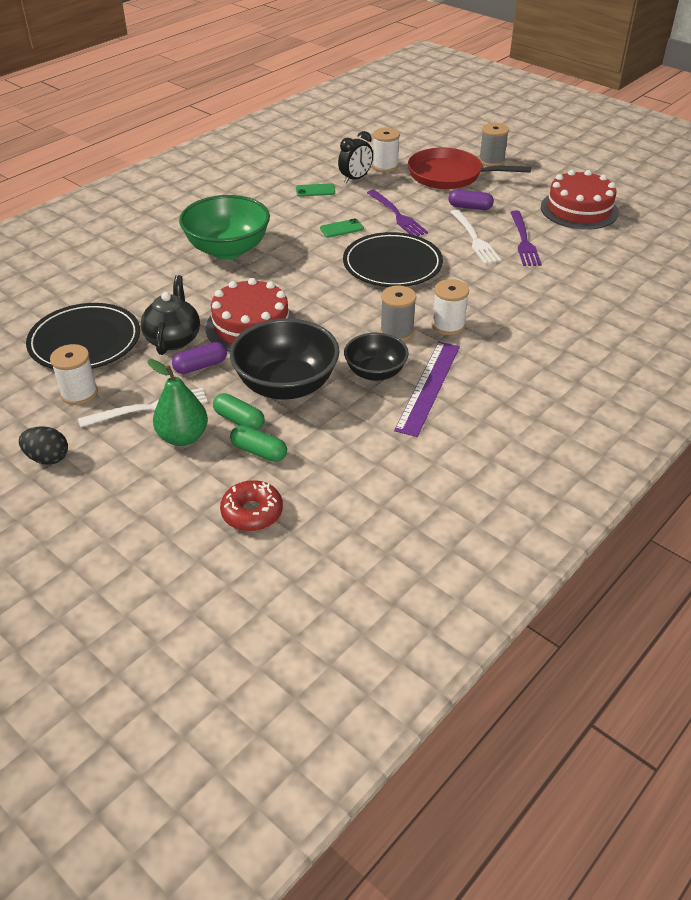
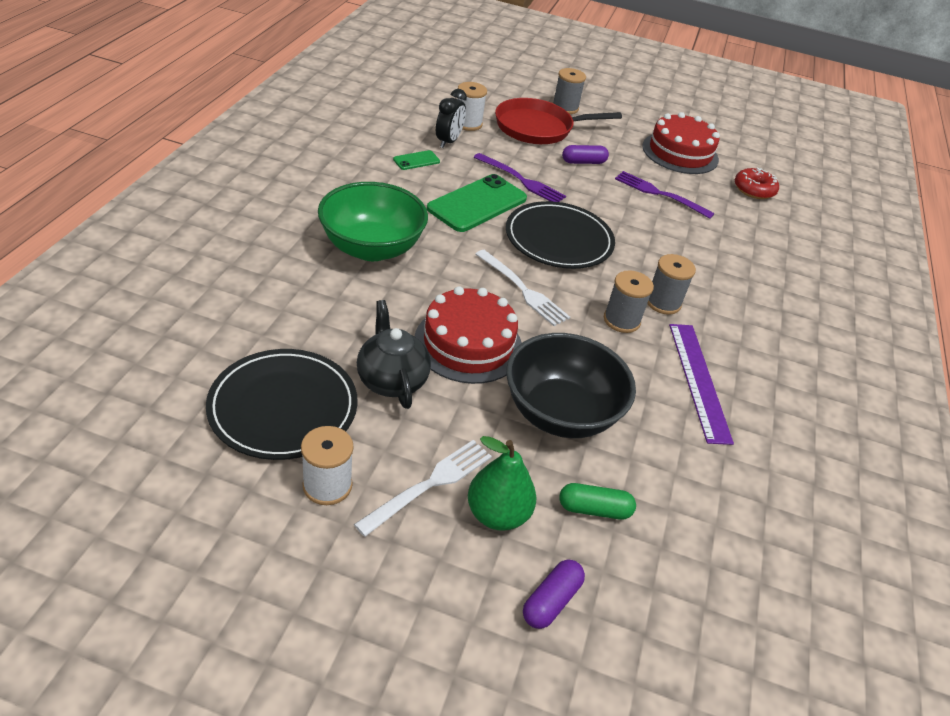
camera: 30 degrees left, 0 degrees up
black egg [19,426,68,465] -> none
purple capsule [172,342,227,374] -> purple capsule moved to [523,559,585,629]
green capsule [213,393,265,430] -> none
red donut [220,480,283,531] -> red donut moved to [735,168,779,199]
green phone [320,219,364,238] -> green phone [427,174,527,232], size x2.17
black bowl [344,333,409,381] -> none
white spool [432,279,469,335] -> grey spool [647,254,696,315]
white fork [451,210,501,264] -> white fork moved to [476,250,570,326]
purple fork [510,210,542,266] -> purple fork turned 150 degrees clockwise [615,171,714,219]

